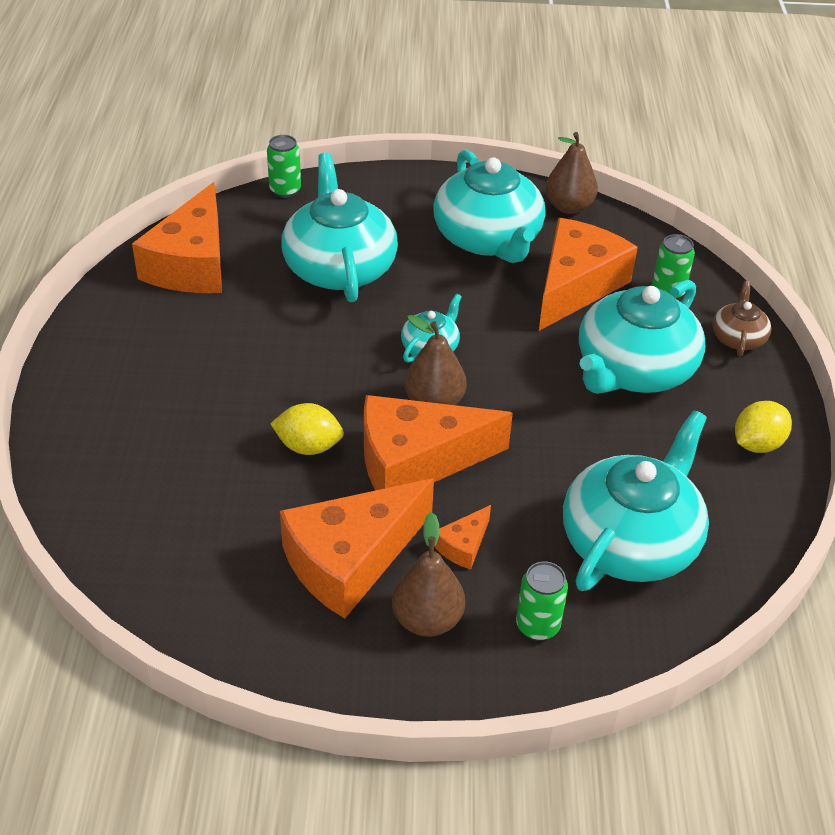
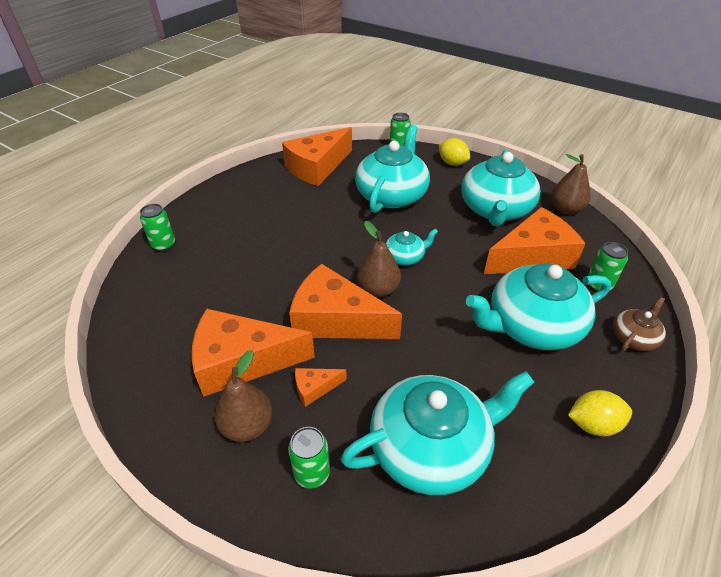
camera: 35 degrees right, 0 degrees up
yellow lemon [270,403,344,455] -> yellow lemon moved to [439,138,470,166]
none -> green can [140,204,175,251]

